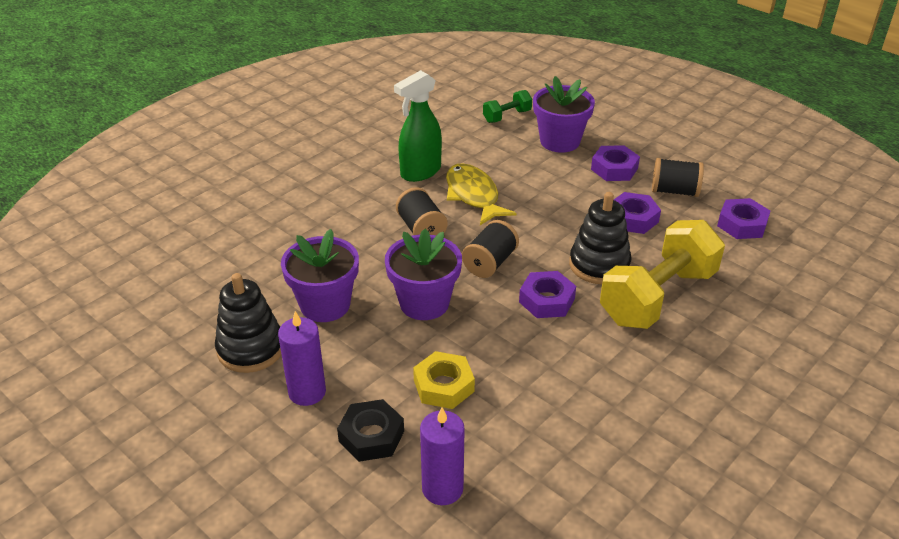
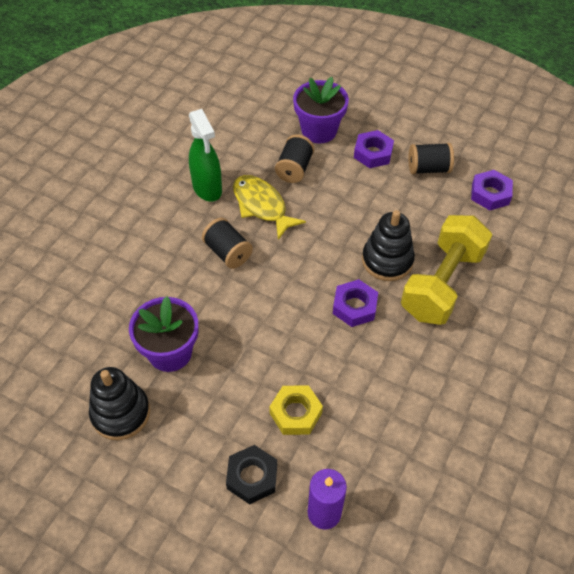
camera: 15 degrees left, 15 degrees up
purple candle [278,311,326,406] -> none
purple flower pot [385,228,462,320] -> none
green spray bottle [394,70,442,182] -> green spray bottle turned 60 degrees counterclockwise [189,109,222,202]
black spool [462,220,519,278] -> black spool moved to [275,134,314,183]
green dumbbell [483,90,532,123] -> none
purple nut [614,192,661,234] -> none

